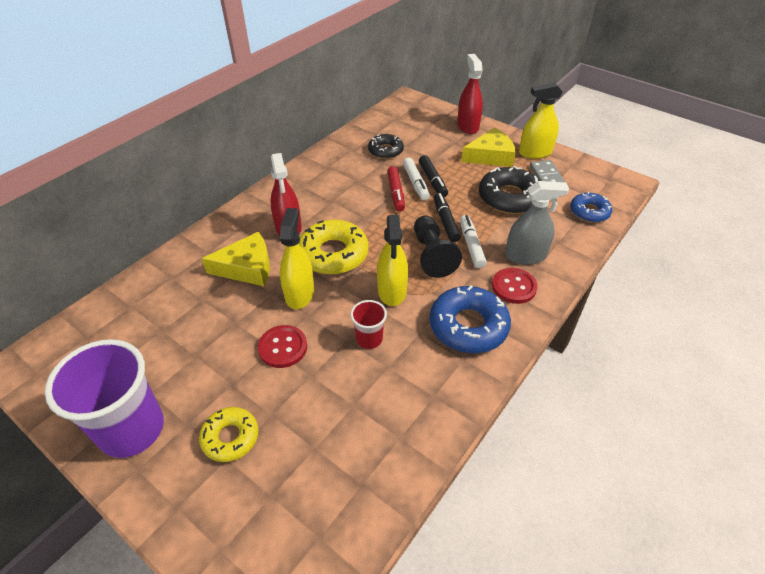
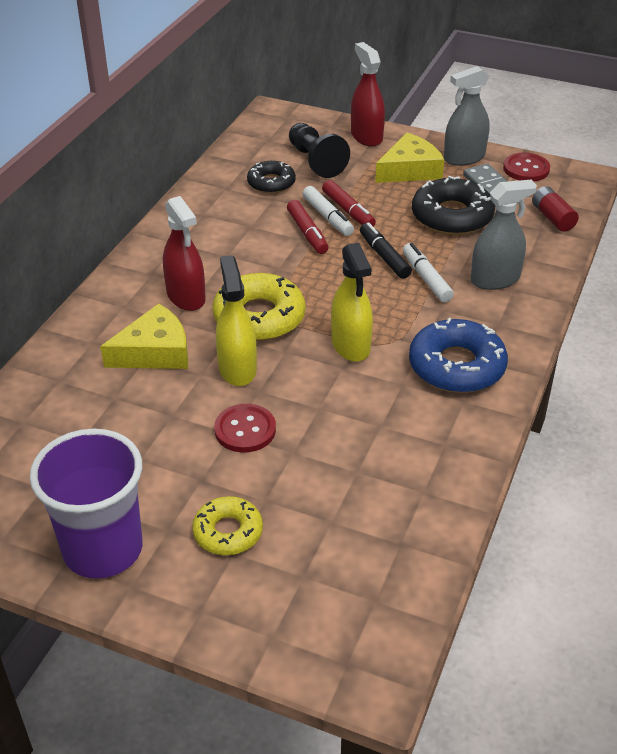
camera: 15 degrees left, 5 degrees down
red cup [350,300,387,349] -> none
black pawn [414,216,462,278] -> black pawn moved to [289,123,350,178]
black marker [419,155,448,197] -> red marker [322,180,376,227]
red button [492,268,537,304] -> red button moved to [503,153,550,182]
yellow spray bottle [519,82,563,159] -> grey spray bottle [444,66,490,166]
blue donut [570,192,612,223] -> red battery [532,186,579,232]

